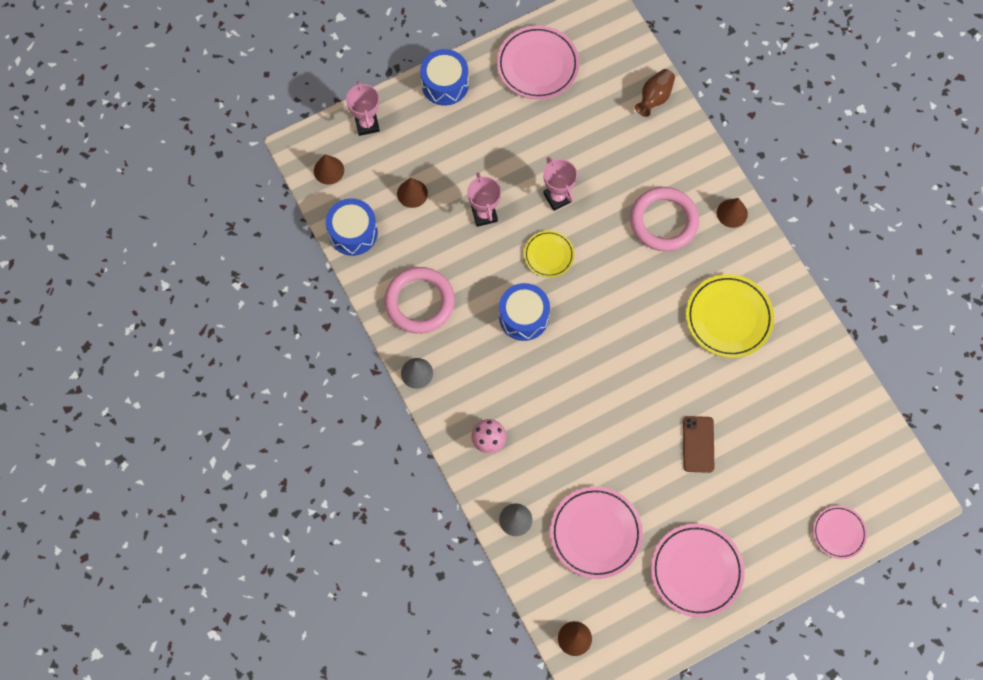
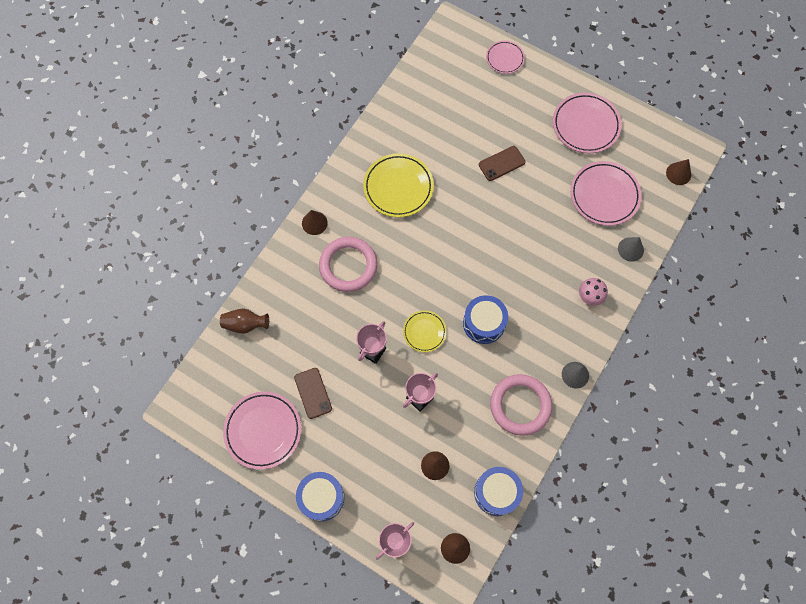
camera: 120 degrees left, 0 degrees up
none -> brown phone [294,368,332,419]

